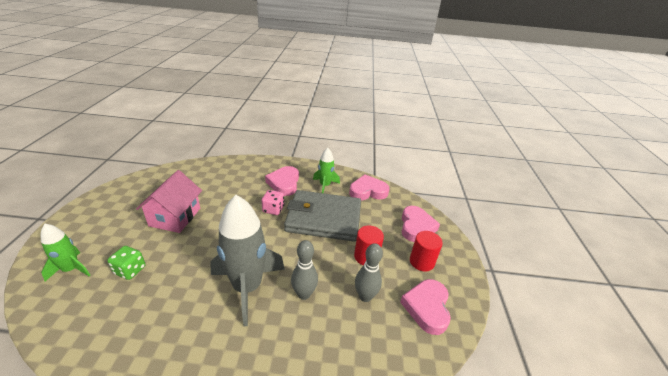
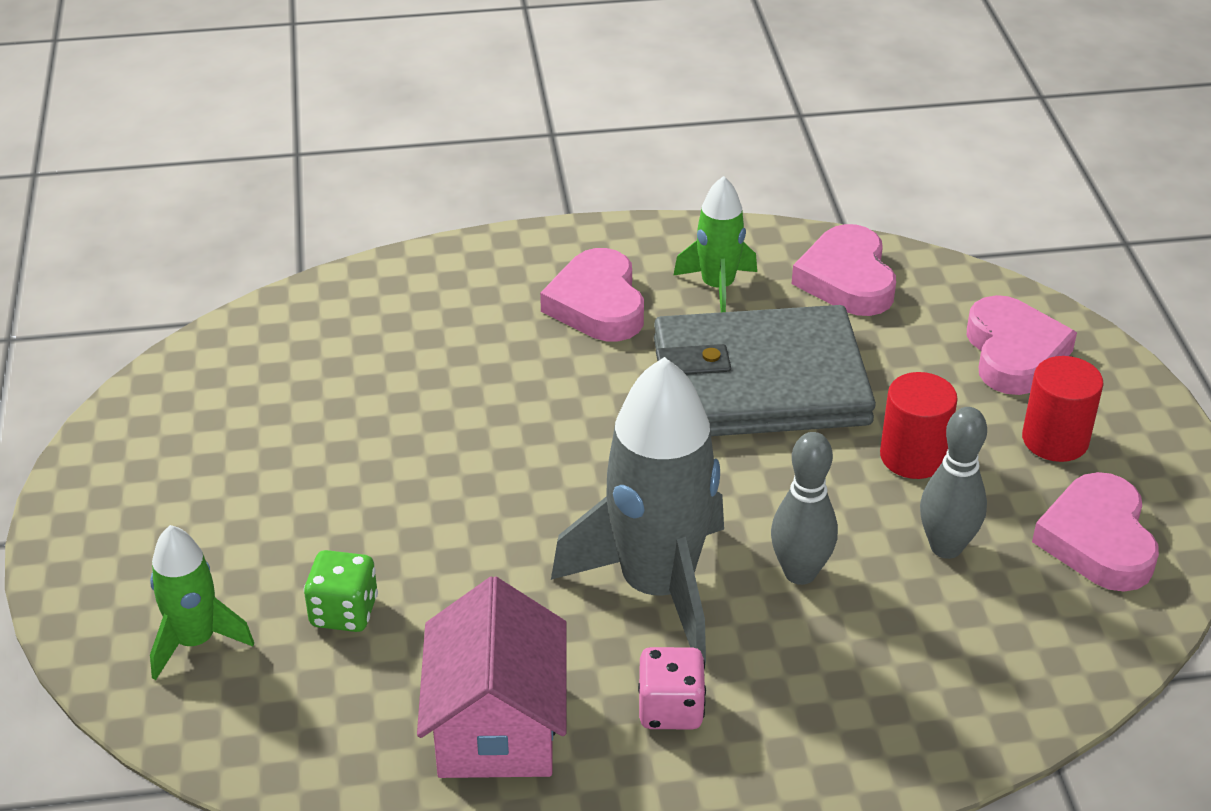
camera: 10 degrees left, 5 degrees up
pink house [136,170,202,233] -> pink house moved to [417,576,566,778]
pink dice [262,190,284,215] -> pink dice moved to [638,647,706,730]
pink heart [349,174,390,200] -> pink heart turned 75 degrees counterclockwise [792,224,896,316]

